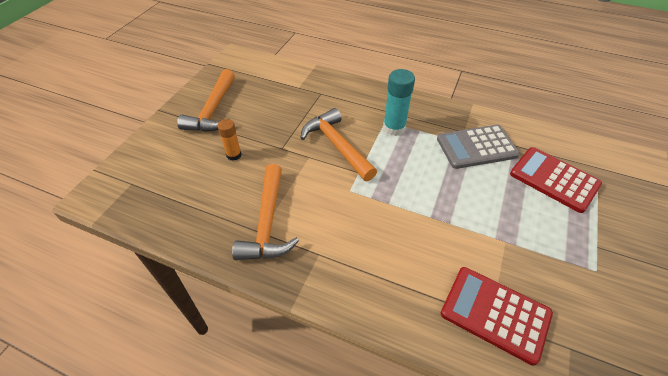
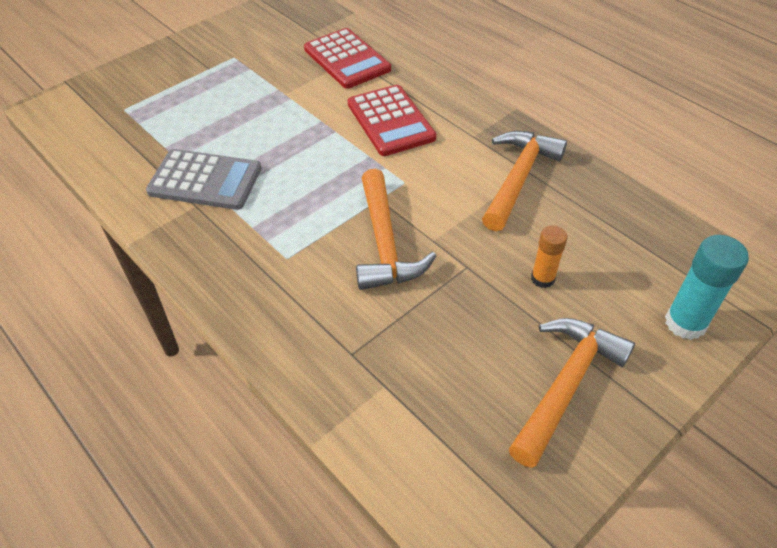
camera: 155 degrees left, 0 degrees up
turquoise glue stick [383,69,415,136] -> turquoise glue stick moved to [665,235,749,340]
red calculator [510,147,602,213] -> red calculator moved to [348,85,436,156]

